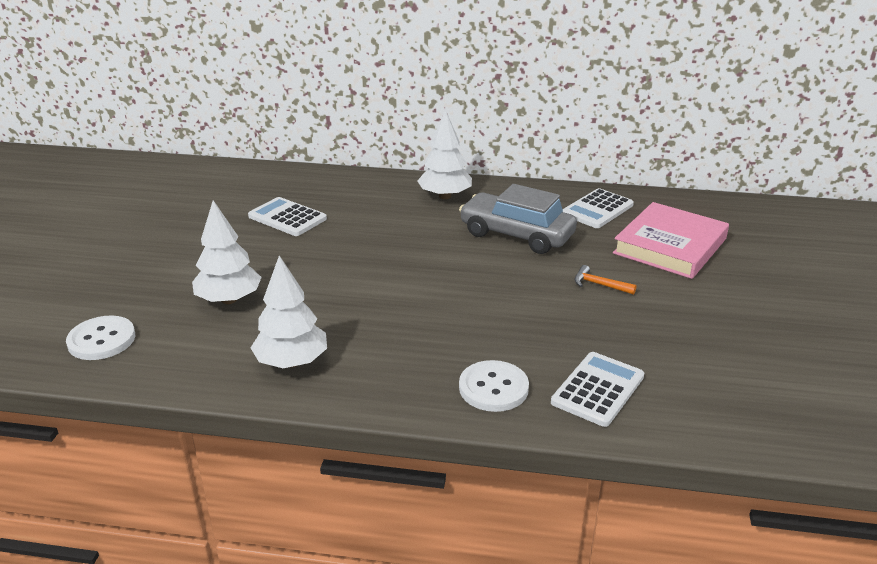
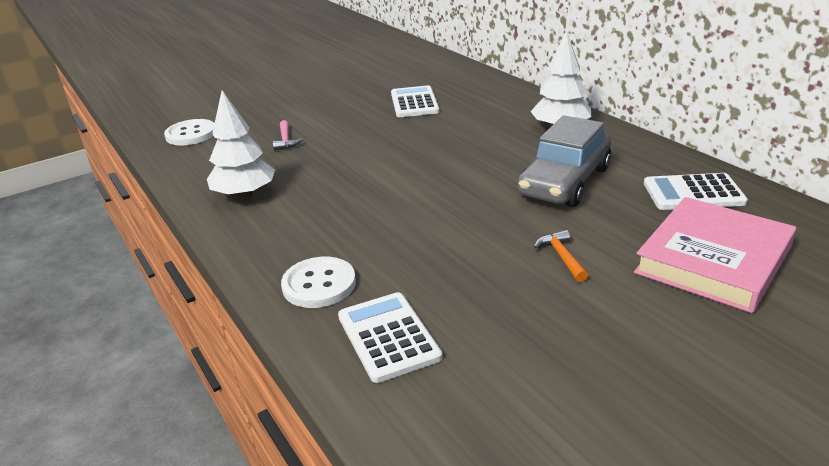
camera: 50 degrees right, 0 degrees up
white tree [192,200,262,304] -> pink hammer [273,120,303,150]
grey car [459,184,577,254] -> grey car turned 135 degrees counterclockwise [518,115,611,207]
white calculator [551,352,644,427] -> white calculator turned 105 degrees counterclockwise [338,292,443,383]
pink book [613,202,729,279] -> pink book turned 45 degrees counterclockwise [634,197,796,313]

